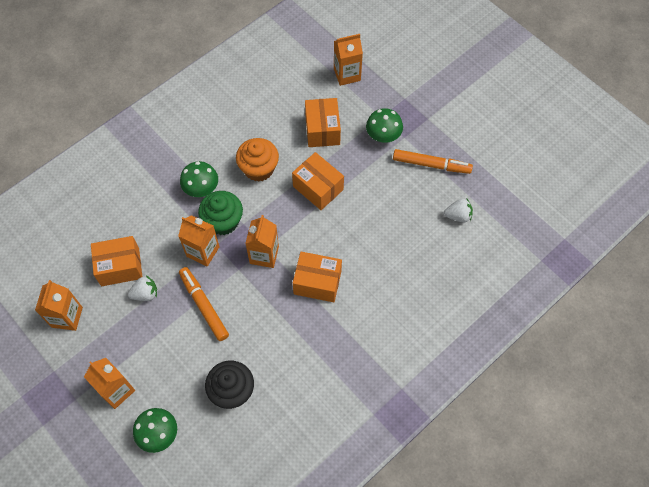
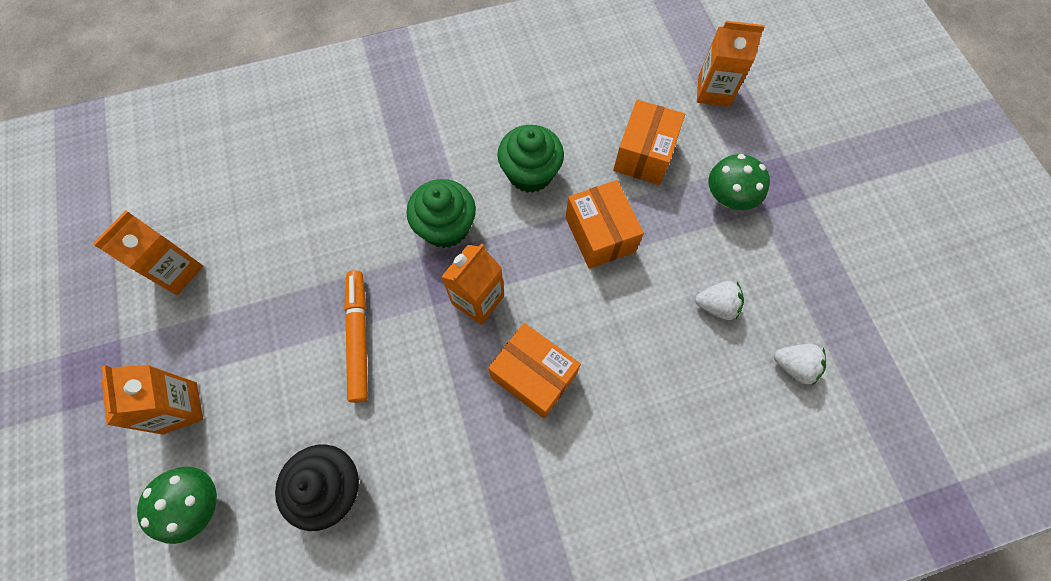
camera: 25 degrees right, 5 degrees up
orange box [91,236,142,286] -> none
white strawberry [128,276,157,301] -> white strawberry moved to [695,281,744,320]
orange carton [178,215,219,266] -> none
green mushroom [180,161,218,197] -> none
orange cupcake [236,138,279,182] -> green cupcake [497,125,564,193]
orange marker [393,149,473,174] -> none

